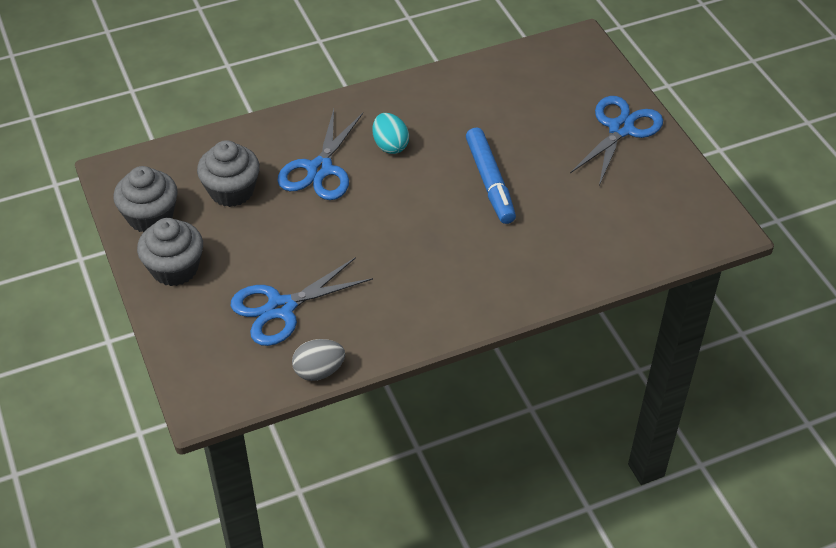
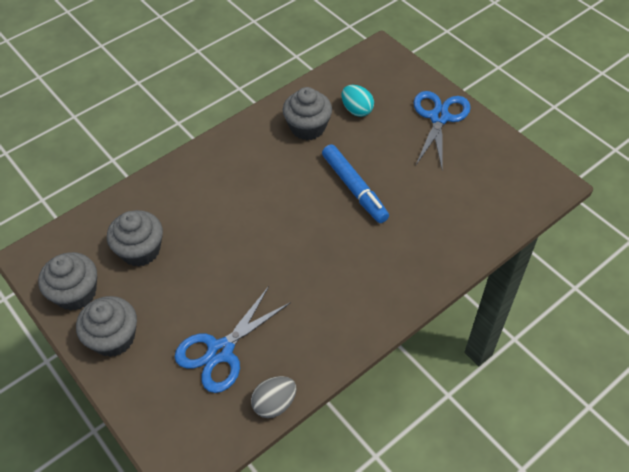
camera: 15 degrees left, 5 degrees up
blue scissors [278,109,363,200] -> none
turquoise egg [372,113,409,154] -> turquoise egg moved to [342,85,374,117]
none -> grey cupcake [283,87,332,140]

